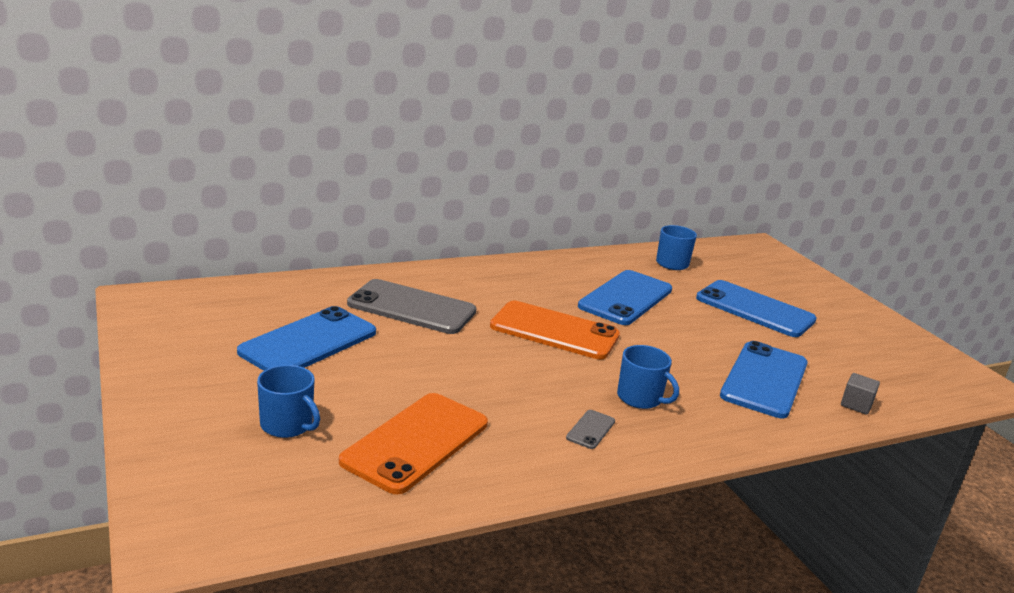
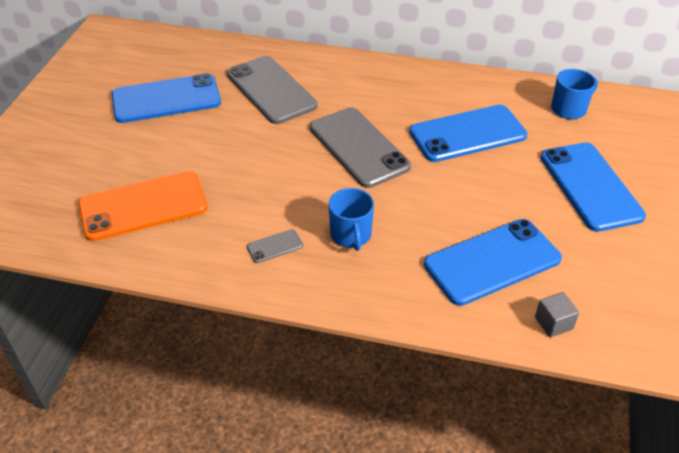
camera: 40 degrees right, 20 degrees up
blue mug [257,365,320,438] -> none
orange phone [490,301,620,359] -> grey phone [310,107,411,188]

